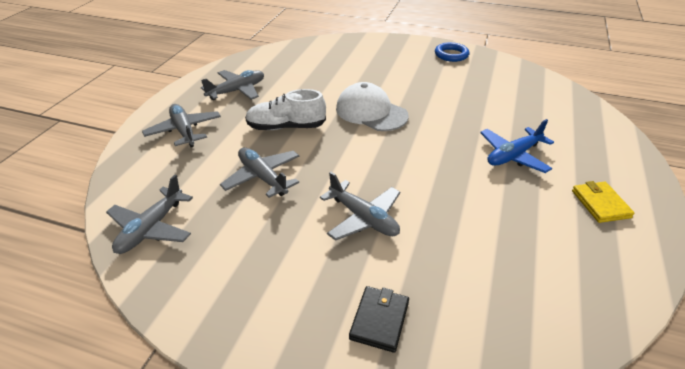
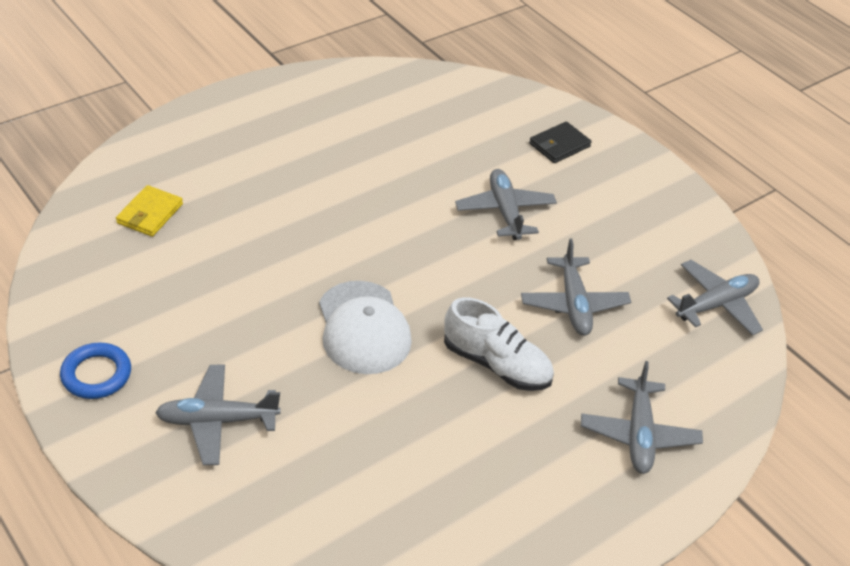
camera: 150 degrees left, 5 degrees up
grey plane [201,70,264,100] -> grey plane moved to [155,365,281,465]
blue plane [480,119,554,173] -> none
yellow wallet [572,181,635,223] -> yellow wallet moved to [116,185,183,237]

